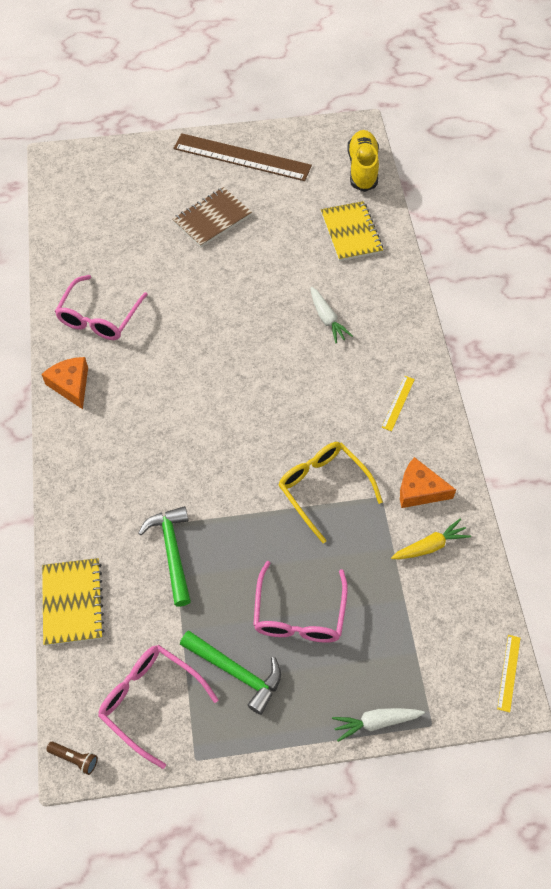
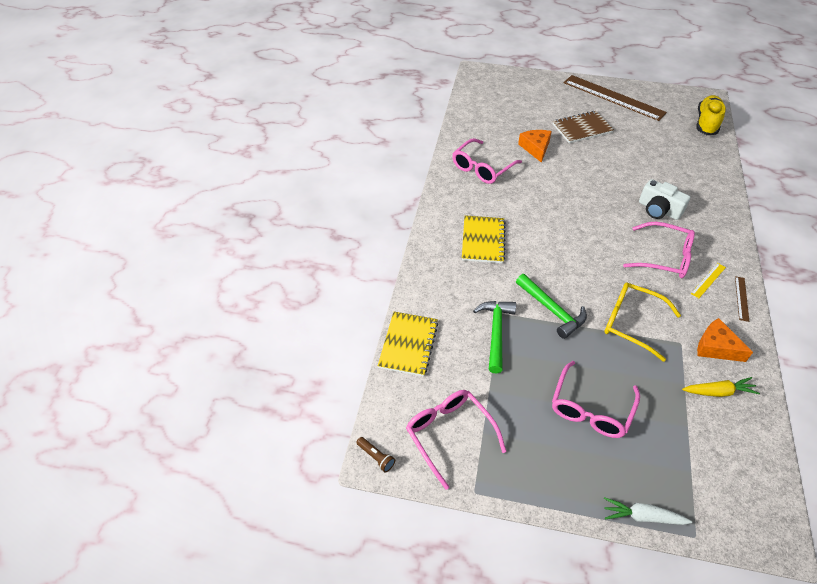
camera: 20 degrees right, 10 degrees down
orange cheese [41,357,88,409] -> orange cheese moved to [518,130,552,163]
green hammer [180,631,281,715] -> green hammer moved to [516,274,587,339]
yellow glasses [278,442,383,543] -> yellow glasses turned 45 degrees counterclockwise [605,283,681,362]
white carrot [311,287,353,344] -> white camera [639,179,690,220]
yellow notebook [321,201,383,261] -> yellow notebook moved to [462,215,506,263]
yellow ruler [497,635,520,712] -> none
none -> pink glasses [623,222,695,278]
none -> brown ruler [735,276,749,322]

